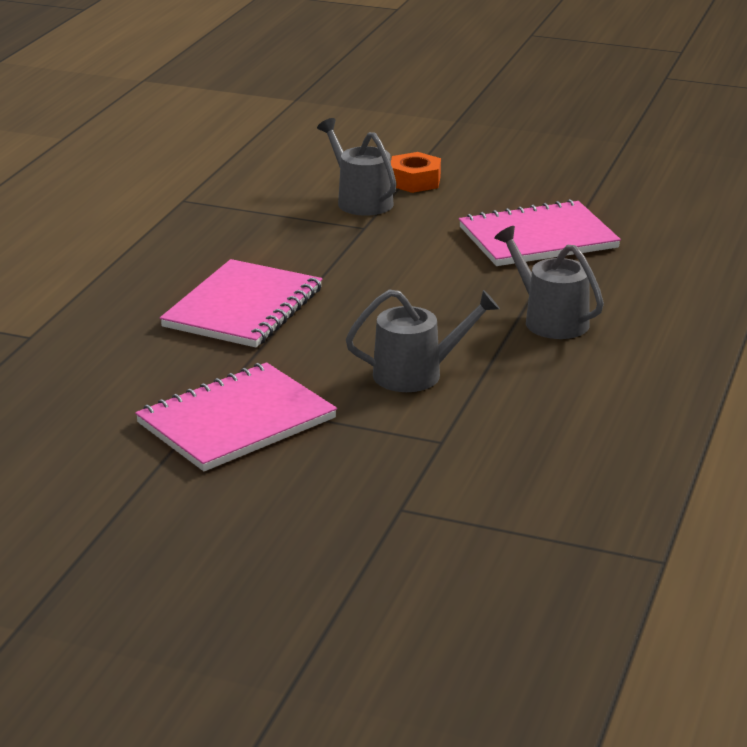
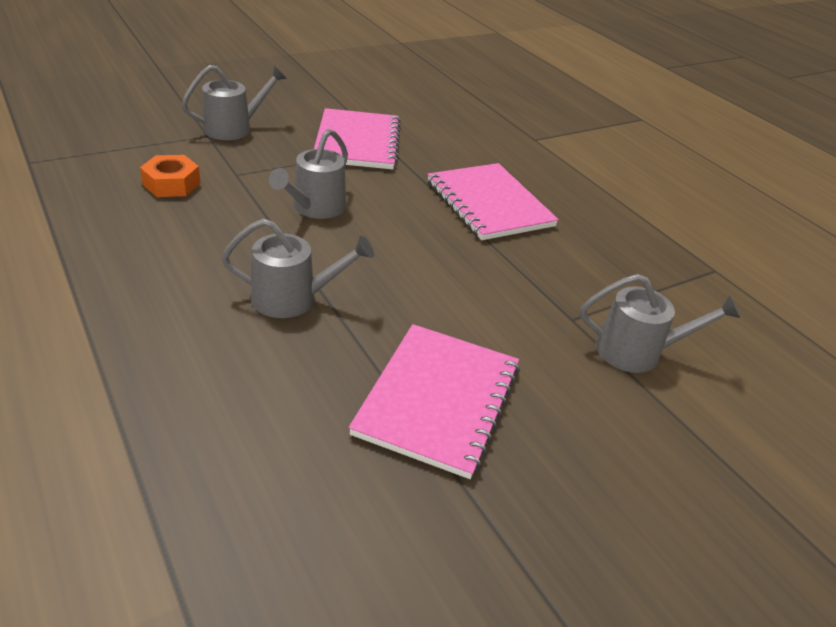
camera: 125 degrees right, 10 degrees up
orange nut [391,152,441,193] -> orange nut moved to [140,155,201,197]
none -> grey watering can [181,65,287,140]

